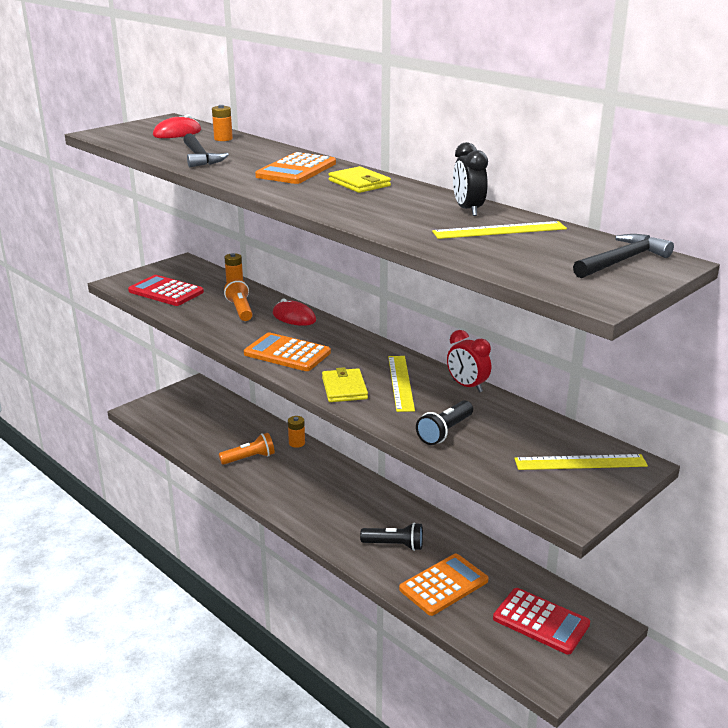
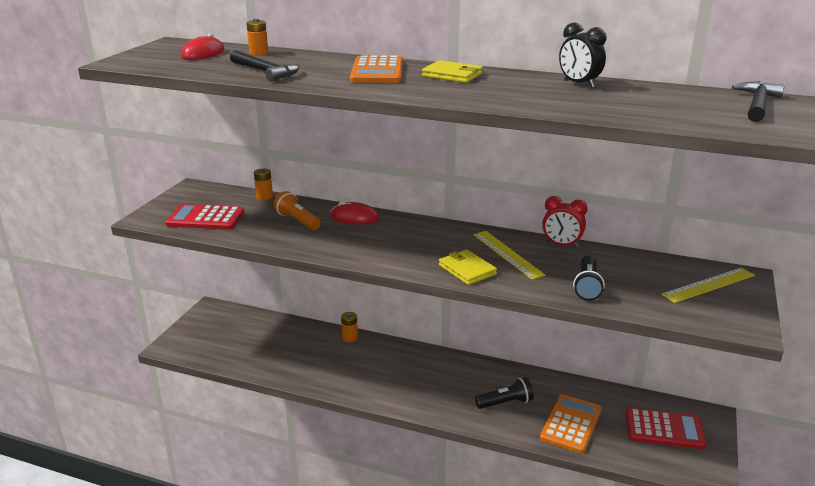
camera: 25 degrees left, 0 degrees up
orange flashlight [219,433,275,465] -> none
orange calculator [244,333,331,371] -> none
yellow ruler [432,221,567,239] -> none

